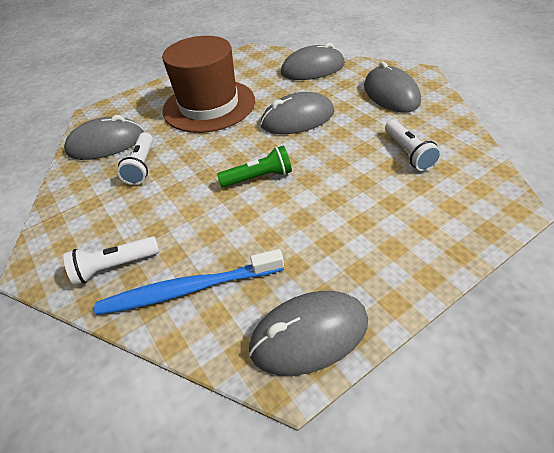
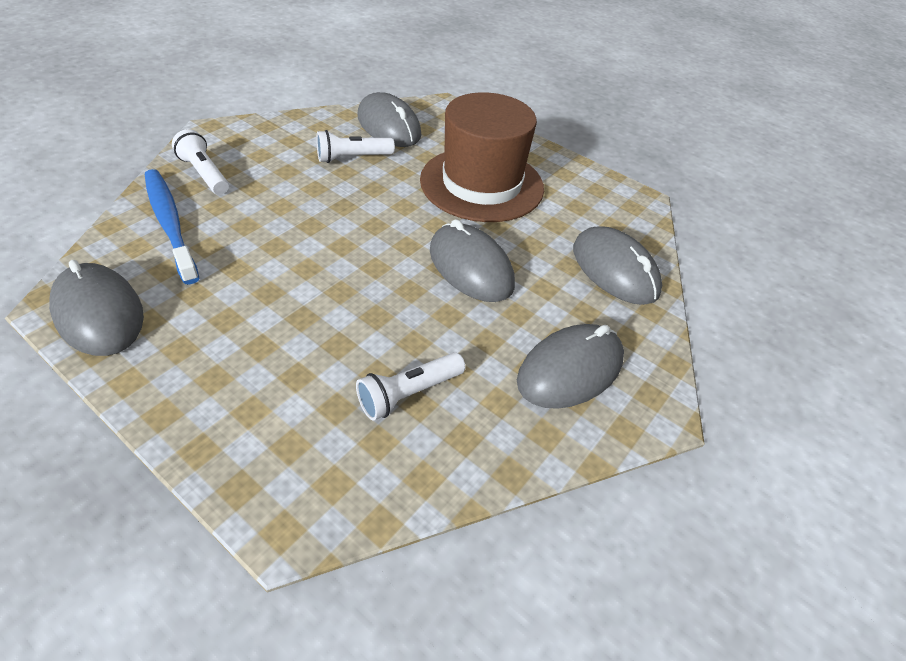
camera: 65 degrees right, 0 degrees up
green flashlight [217,146,292,188] -> none

